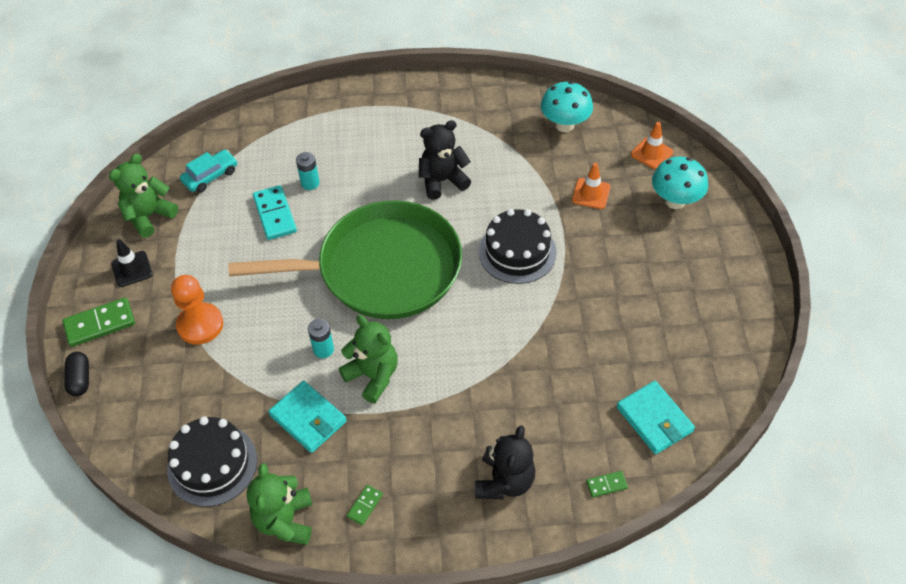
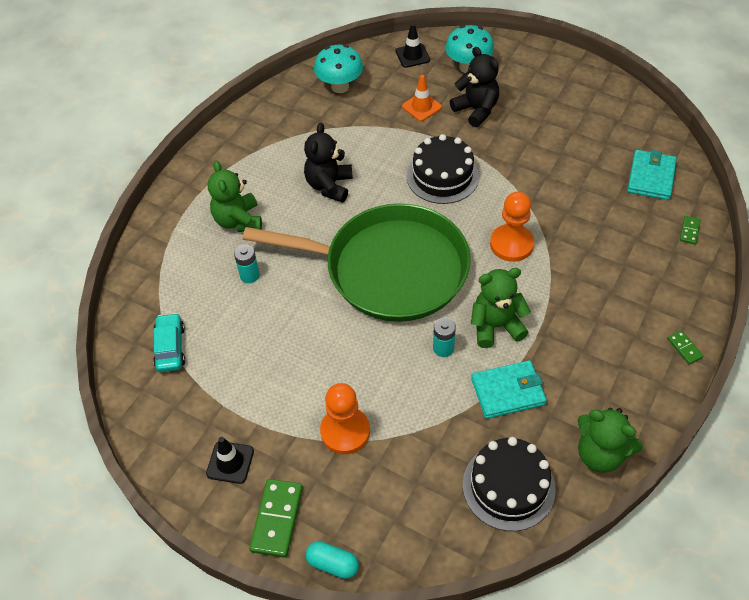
camera: 55 degrees left, 0 degrees up
black capsule [64,352,89,396] -> turquoise capsule [306,541,359,579]
green teddy bear [109,154,178,238] -> green teddy bear moved to [208,161,262,232]
green pan [229,200,462,319] -> green pan turned 75 degrees clockwise [242,204,471,322]
turquoise domino [253,185,297,240] -> none
green domino [347,485,383,525] -> green domino moved to [667,330,703,364]
black teddy bear [475,426,536,499] -> black teddy bear moved to [450,47,499,128]
turquoise wallet [616,381,695,454] -> turquoise wallet turned 75 degrees counterclockwise [627,150,677,200]
orange traffic cone [631,122,673,169] -> black traffic cone [396,23,430,68]
none -> orange pawn [490,192,534,262]

